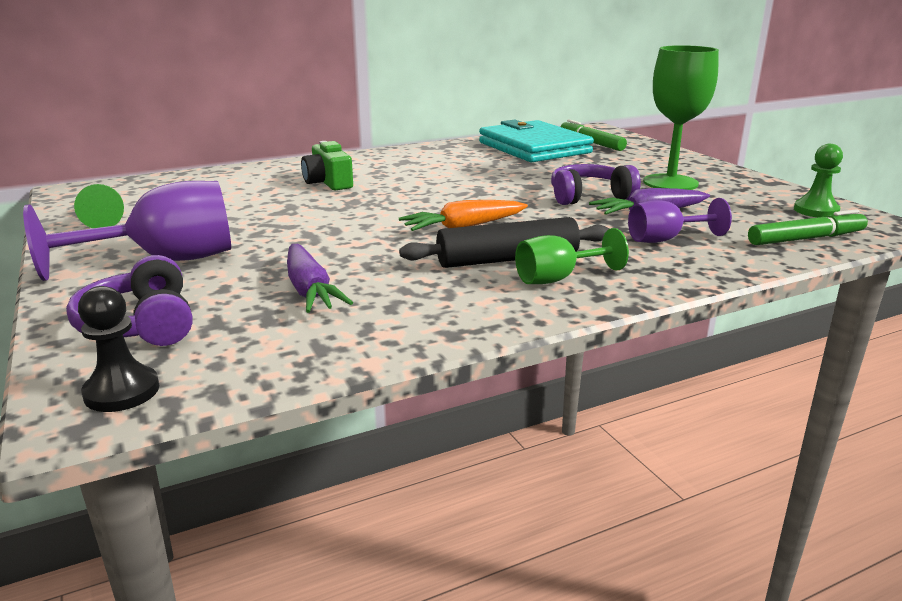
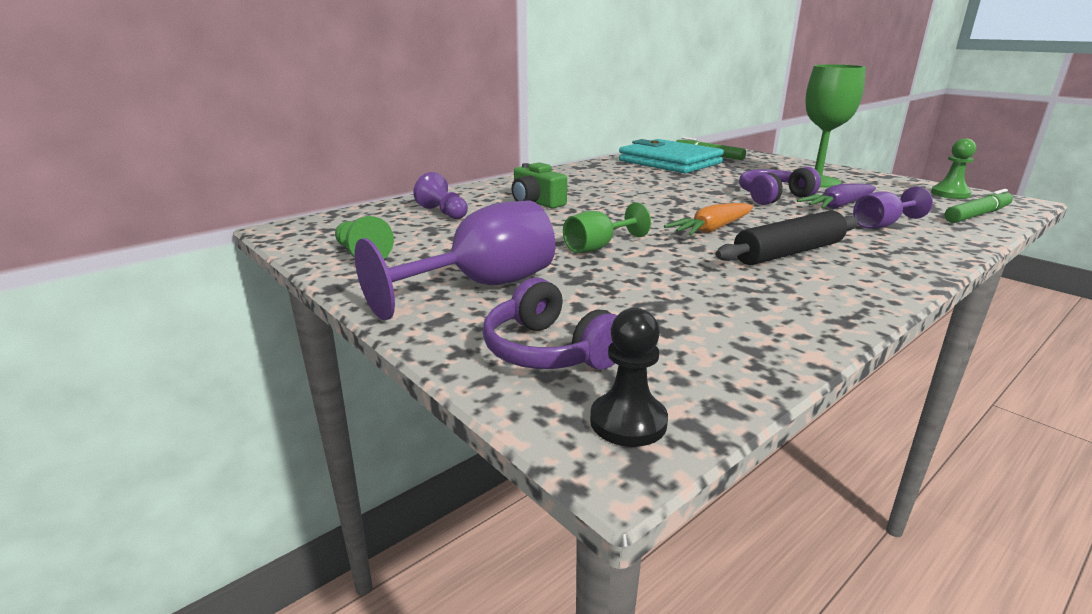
camera: 15 degrees left, 0 degrees up
purple carrot [287,244,353,313] -> none
green goblet [515,228,629,284] -> green goblet moved to [563,202,651,253]
none -> purple pawn [413,172,468,219]

